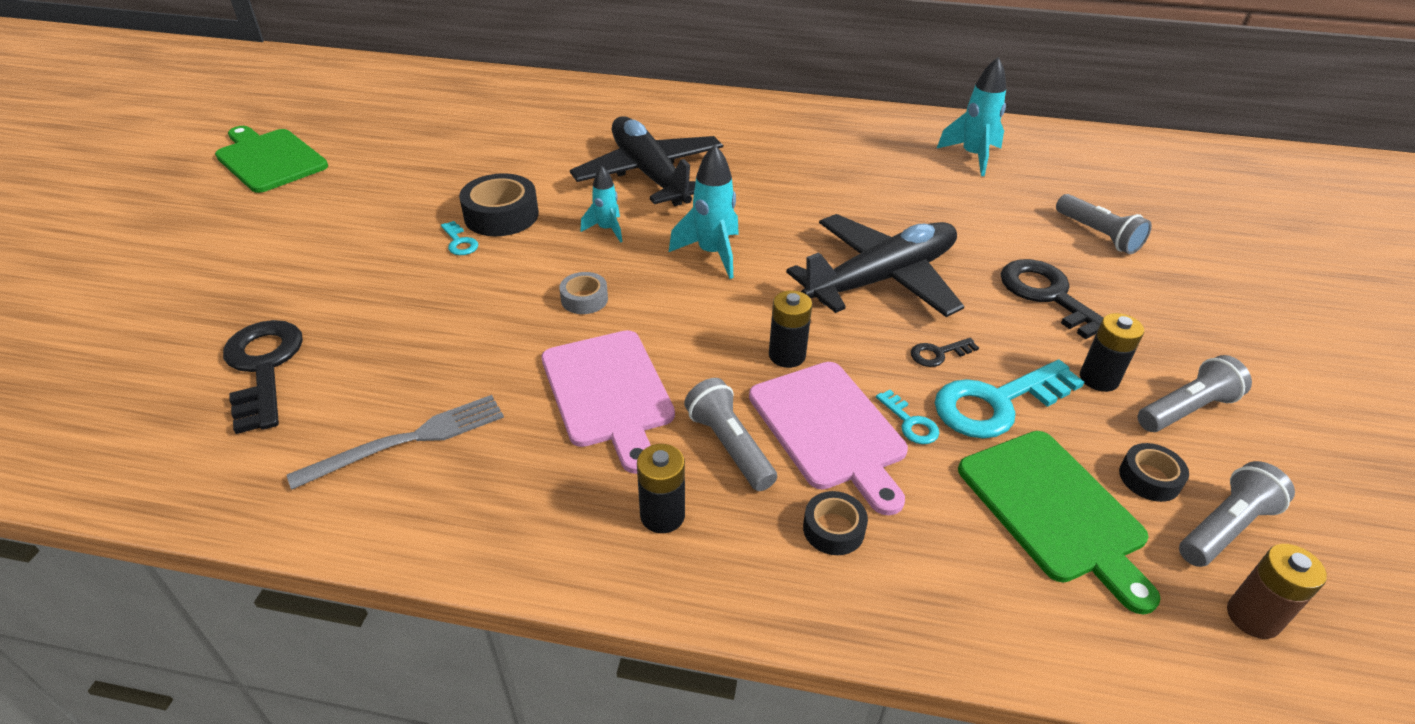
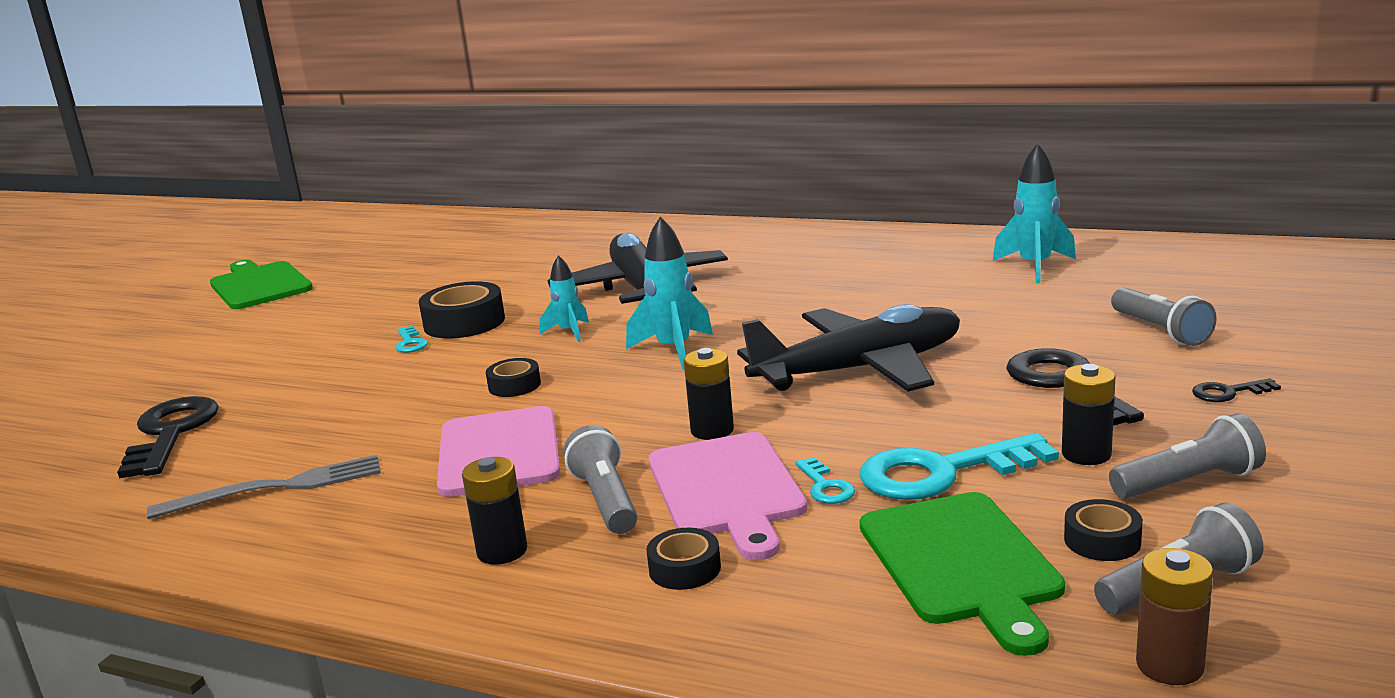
camera: 15 degrees right, 20 degrees down
grey tape [559,272,608,314] -> black tape [486,358,541,397]
black key [911,338,979,367] -> black key moved to [1192,378,1281,402]

